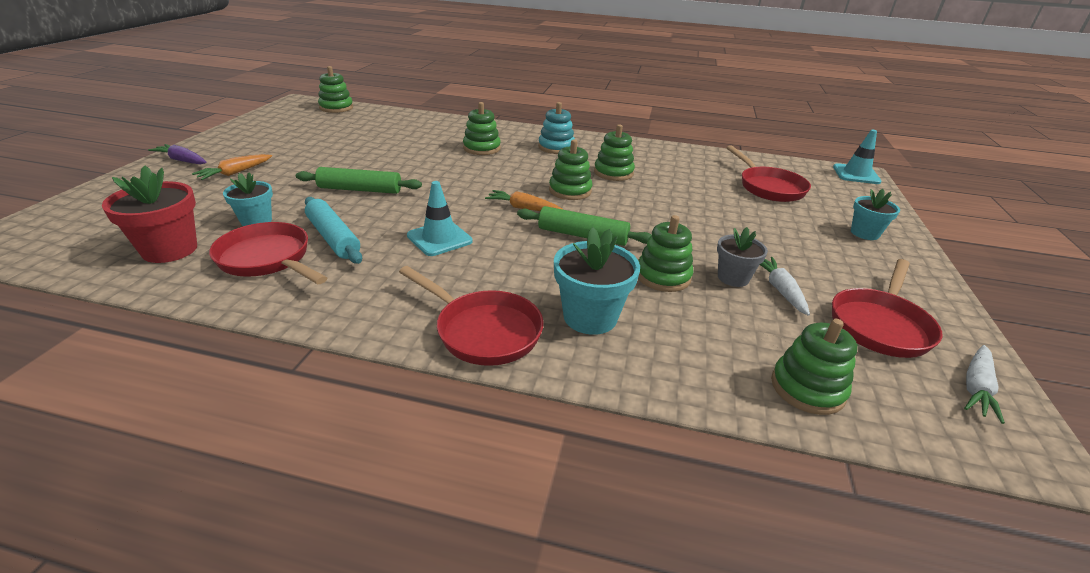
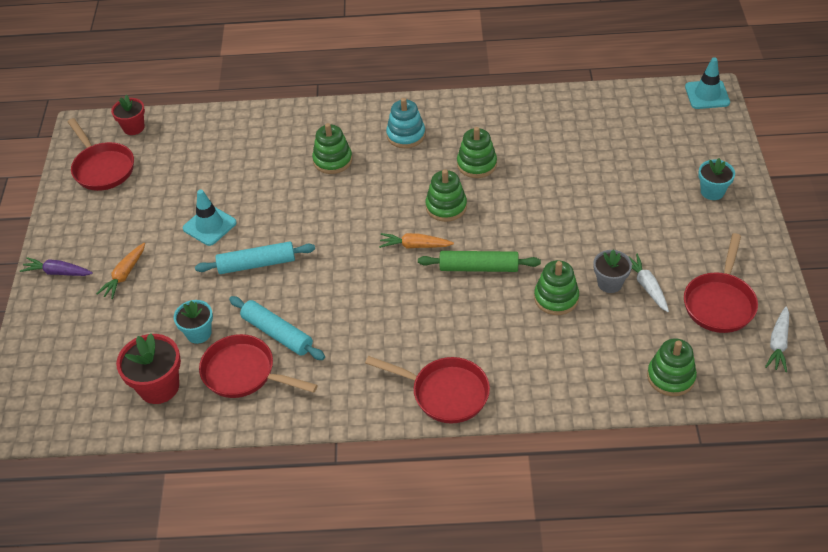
camera: 10 degrees left, 15 degrees up
green rolling pin [296,167,422,194] -> turquoise rolling pin [195,241,315,274]
green stacking toy [318,66,353,113] -> red flower pot [111,95,145,135]
turquoise traffic cone [407,181,473,256] -> turquoise traffic cone moved to [183,190,237,246]
turquoise flower pot [554,227,640,335] -> none
red pan [727,145,811,202] -> red pan moved to [68,118,134,191]

